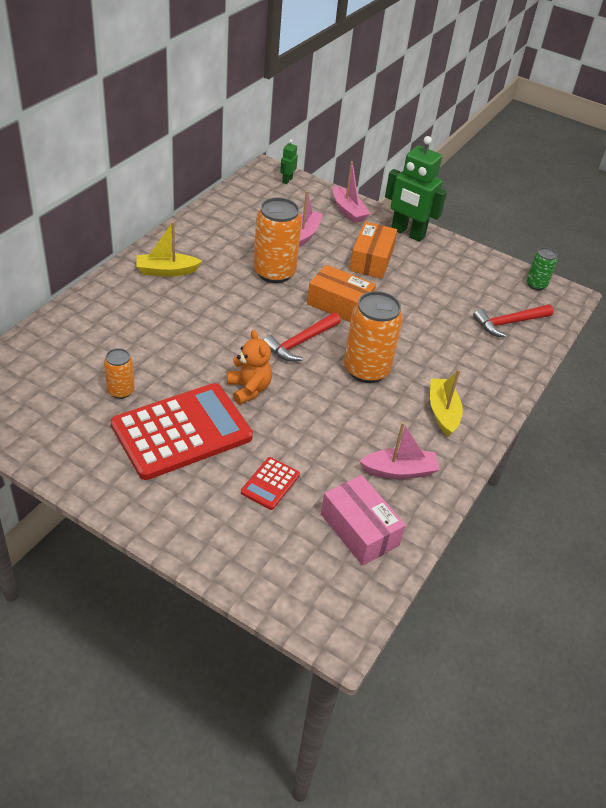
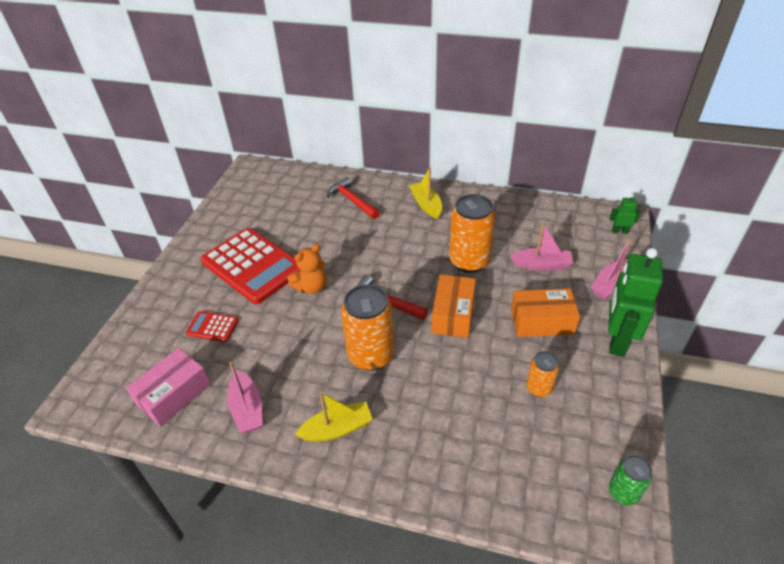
camera: 80 degrees right, 0 degrees up
orange can [104,348,135,399] -> orange can moved to [526,351,560,397]
red hammer [473,304,554,338] -> red hammer moved to [327,177,380,219]

